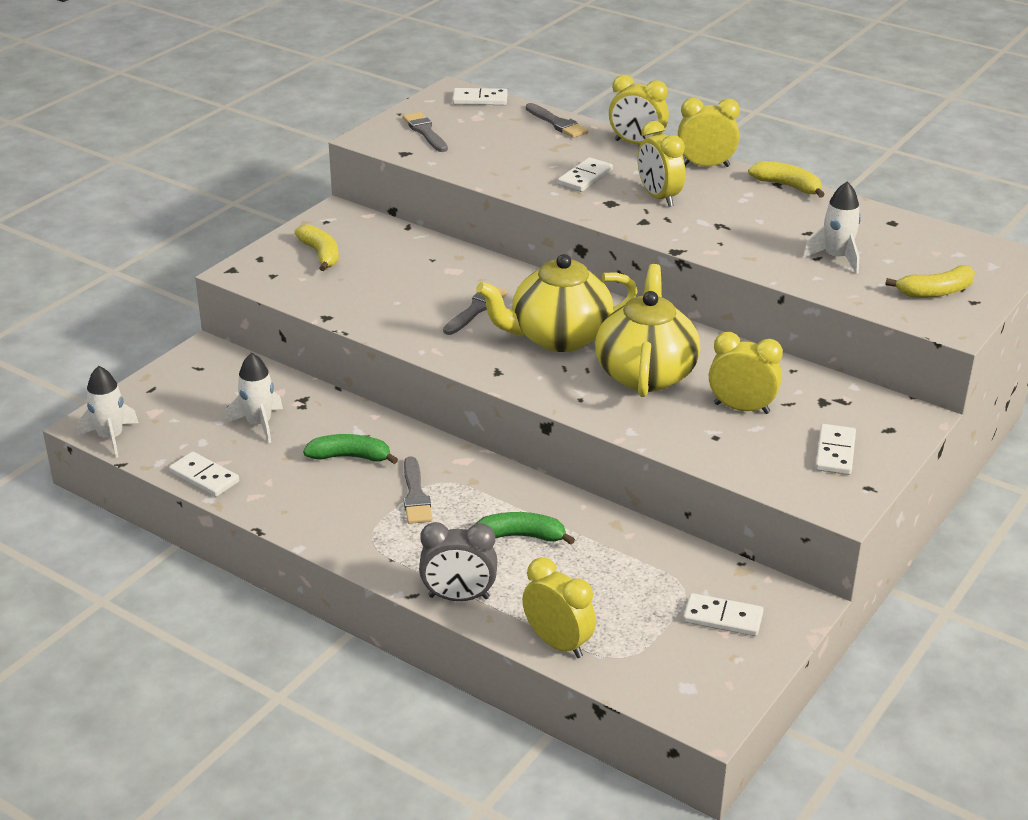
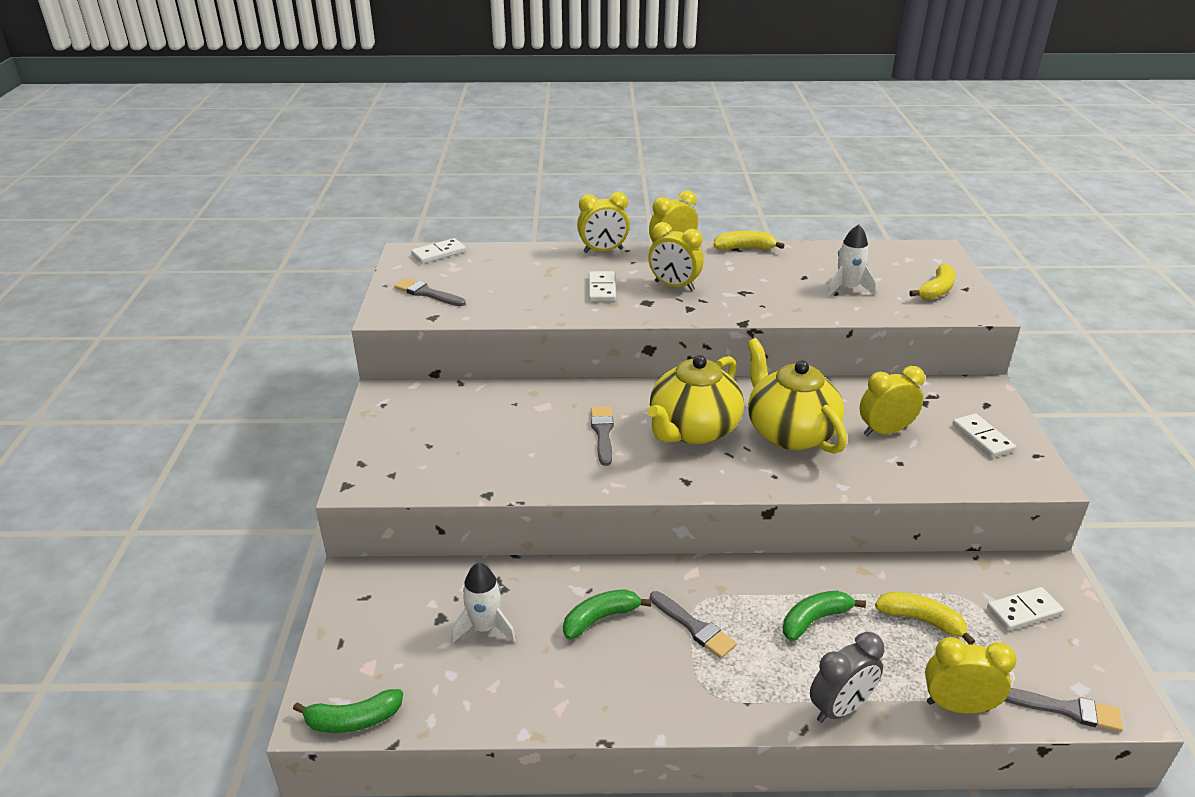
camera: 35 degrees left, 0 degrees up
white rocket [77,366,139,458] -> green banana [293,689,403,733]
white domino [169,452,239,497] -> none
yellow banana [294,224,339,271] -> yellow banana moved to [875,592,975,645]
grey brush [526,103,588,138] -> grey brush moved to [1005,688,1123,732]

